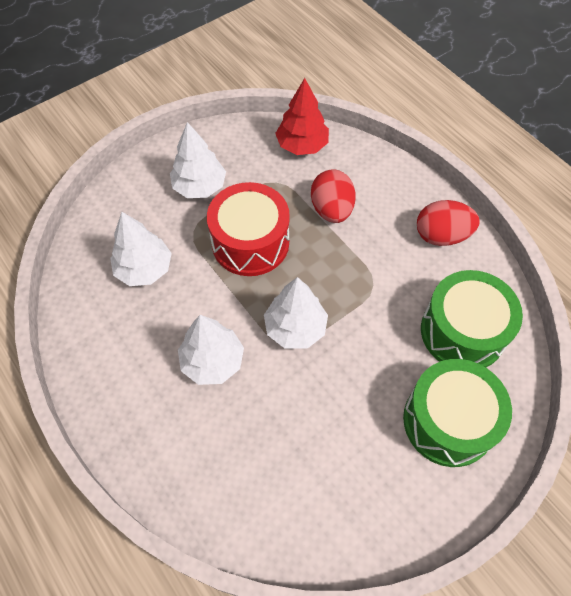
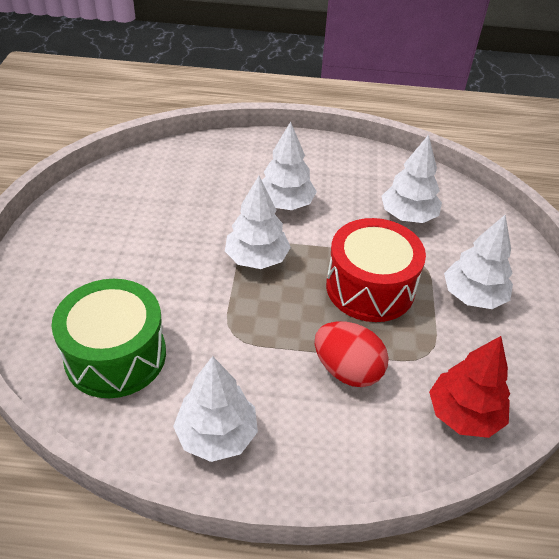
camera: 130 degrees right, 15 degrees down
green drum [403,359,512,467] -> none
red egg [417,200,479,246] -> white tree [173,356,258,462]

